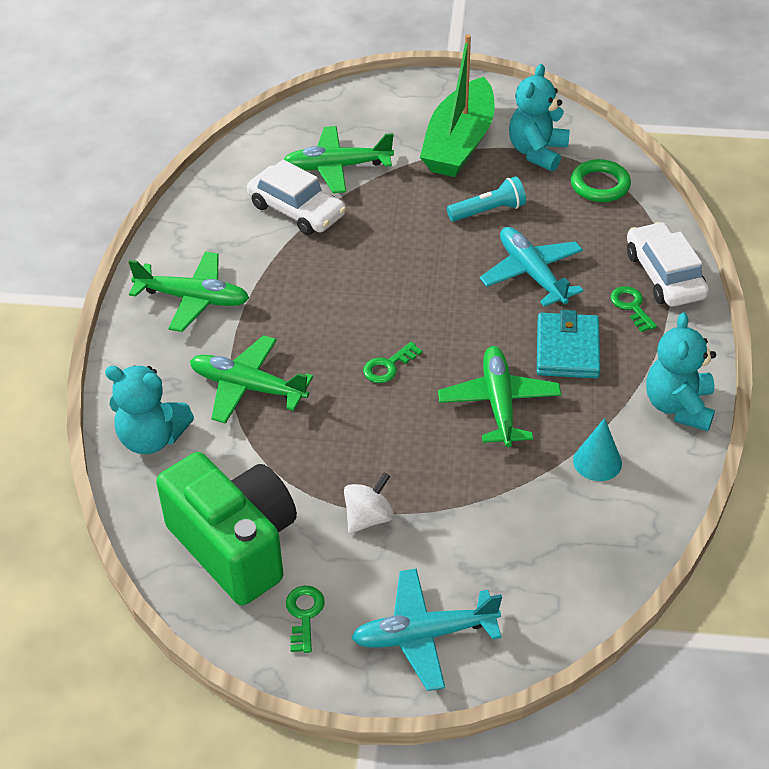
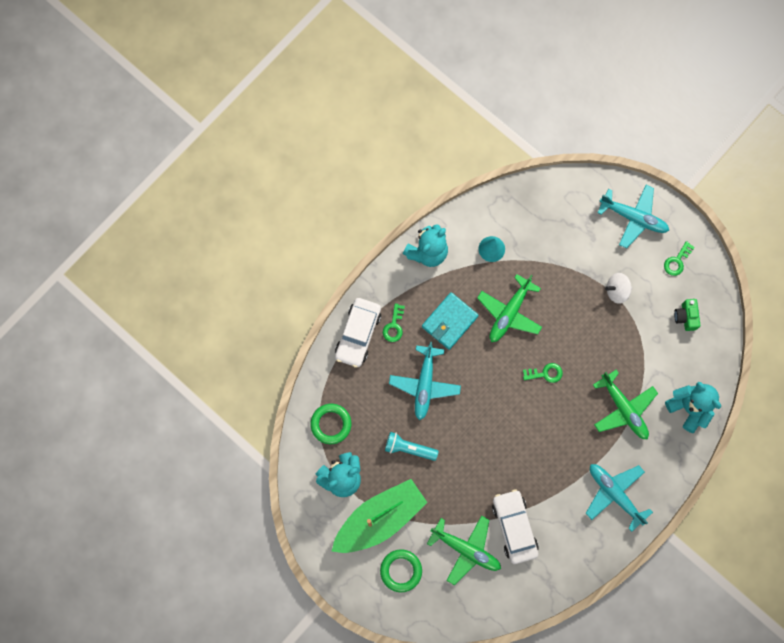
camera: 145 degrees left, 30 degrees up
green plane [128,251,249,332] -> turquoise plane [586,464,653,532]
green camera [156,452,297,605] -> green camera [674,299,700,331], size x0.41
none -> green ring [380,549,422,592]

